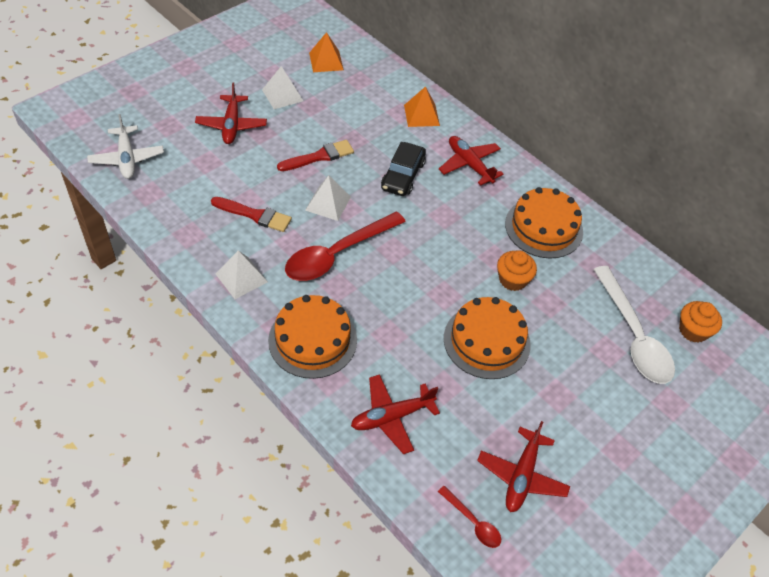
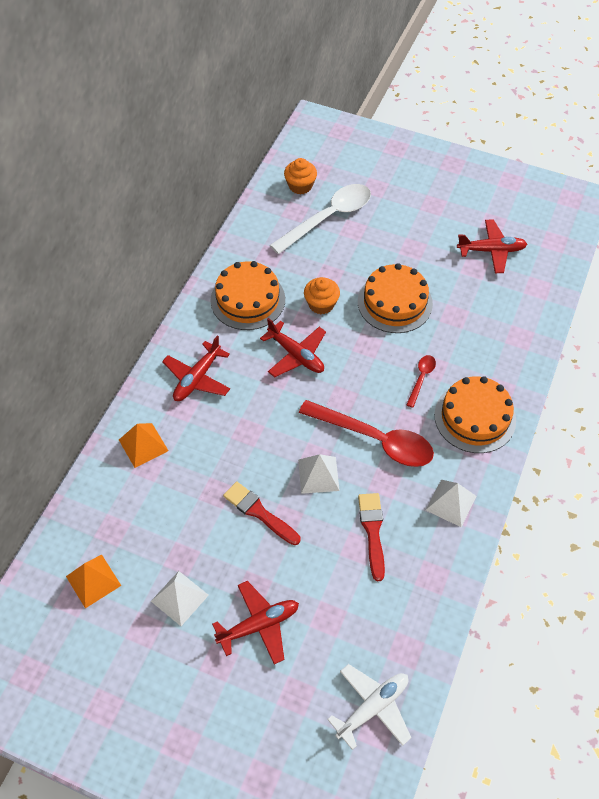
camera: 110 degrees left, 5 degrees up
red plane [351,374,440,454] -> red plane moved to [260,318,326,377]
black car [381,142,426,196] -> none
red spoon [438,486,501,548] -> red spoon moved to [406,355,436,408]

